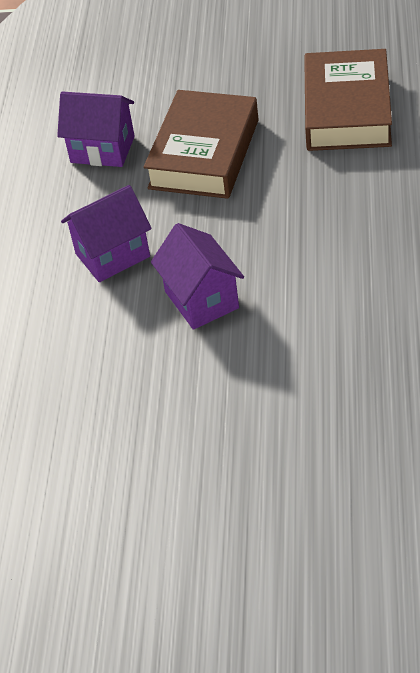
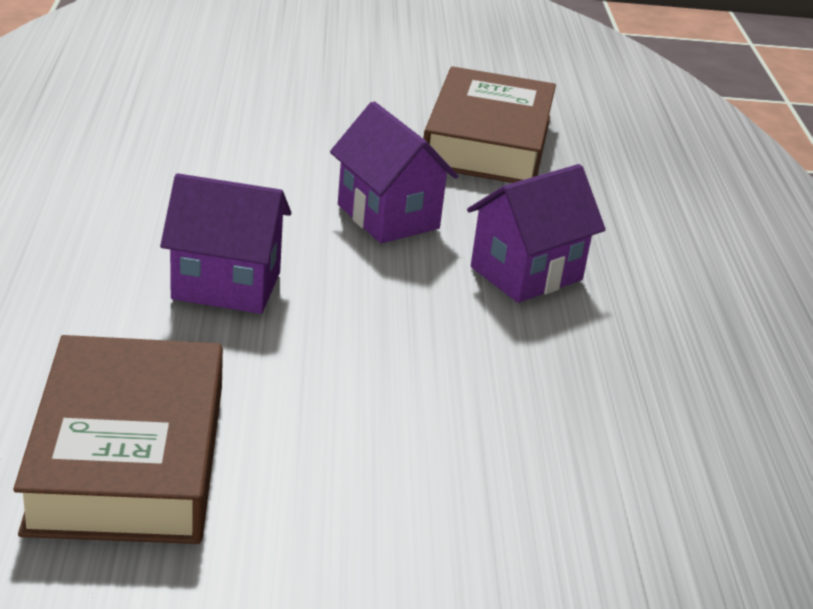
camera: 165 degrees right, 15 degrees down
purple house [57,91,135,167] -> purple house moved to [160,173,291,314]
brown book [144,90,259,199] -> brown book moved to [423,67,556,183]

